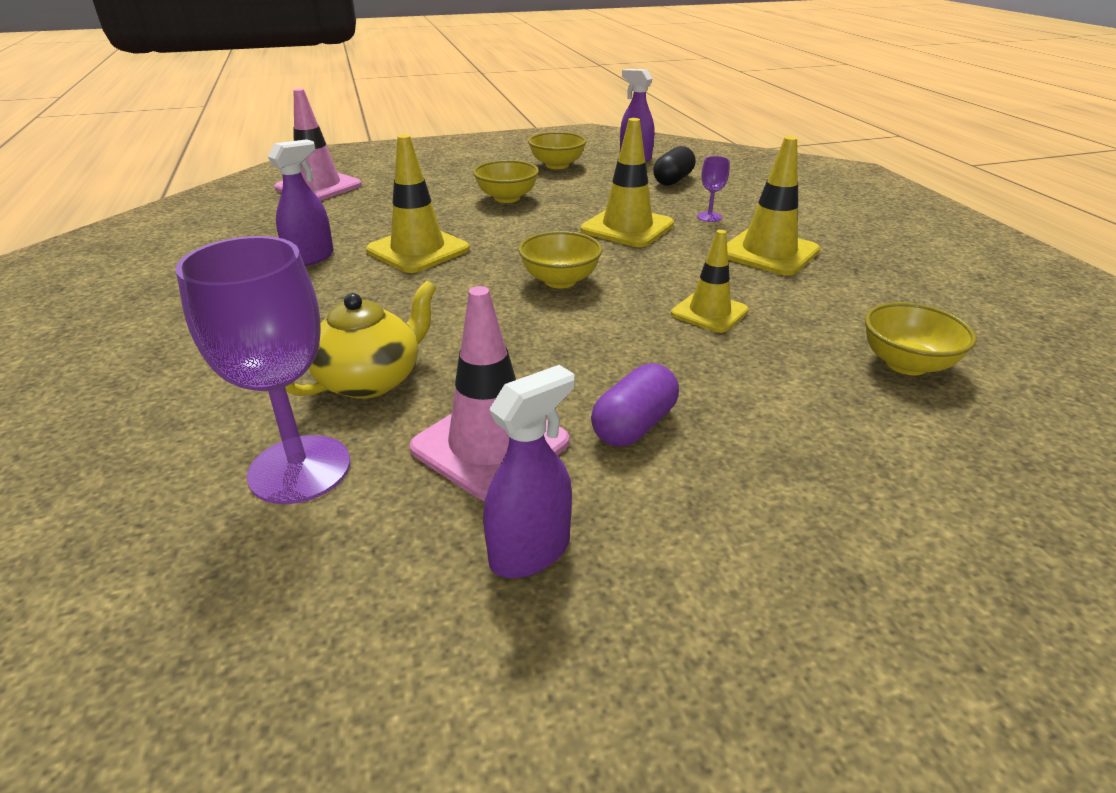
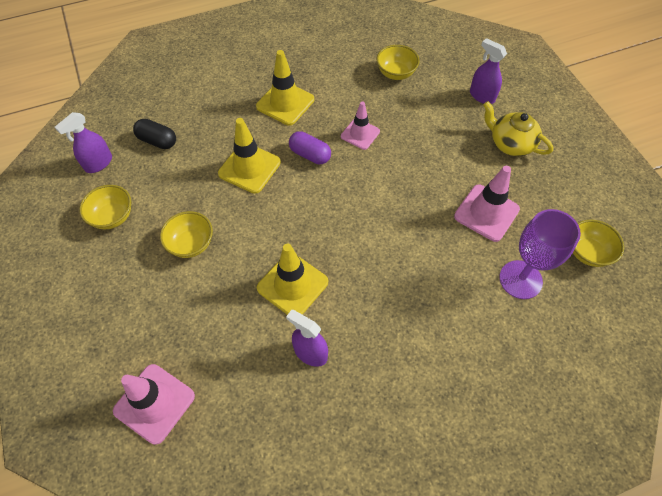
camera: 95 degrees left, 25 degrees up
yellow teapot [285,281,436,399] -> yellow teapot moved to [483,101,553,156]
purple spray bottle [483,365,574,578] -> purple spray bottle moved to [470,38,507,104]
yellow bowl [518,231,603,288] -> yellow bowl moved to [573,219,624,267]
purple capsule [591,363,679,446] -> purple capsule moved to [289,131,331,164]
yellow traffic cone [671,230,749,333] -> pink traffic cone [341,101,380,150]
purple goblet [697,156,730,222] -> none

